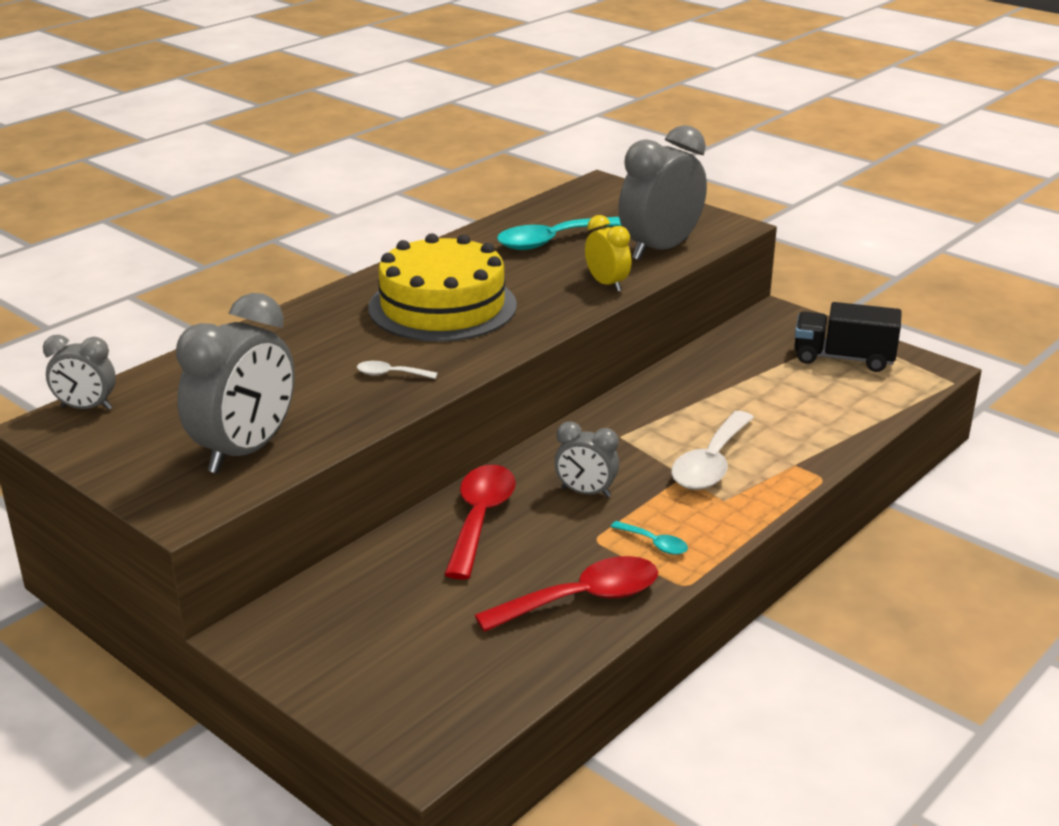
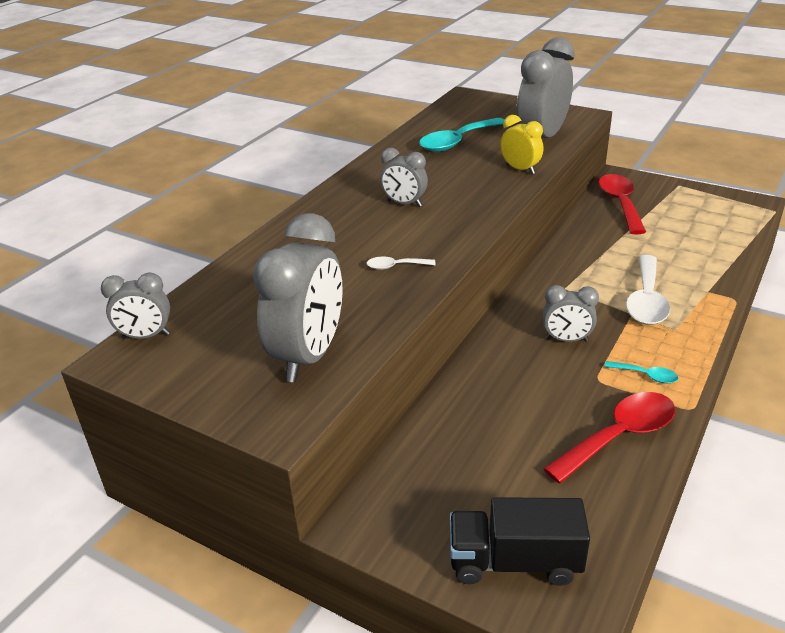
camera: 10 degrees left, 5 degrees up
yellow cake [368,233,517,342] -> grey clock [380,148,428,207]
red spoon [444,465,516,580] -> red spoon moved to [598,174,646,235]
black truck [794,302,902,372] -> black truck moved to [450,497,590,586]

